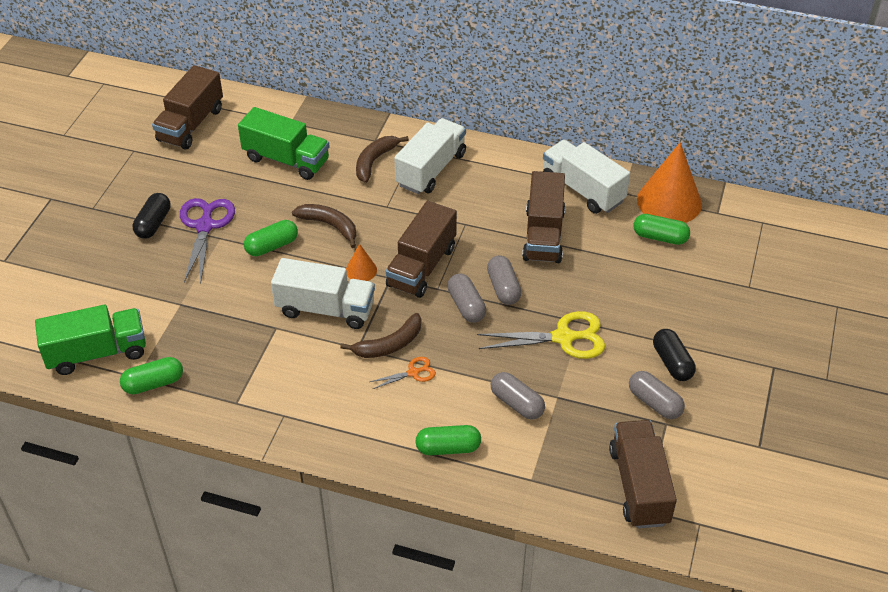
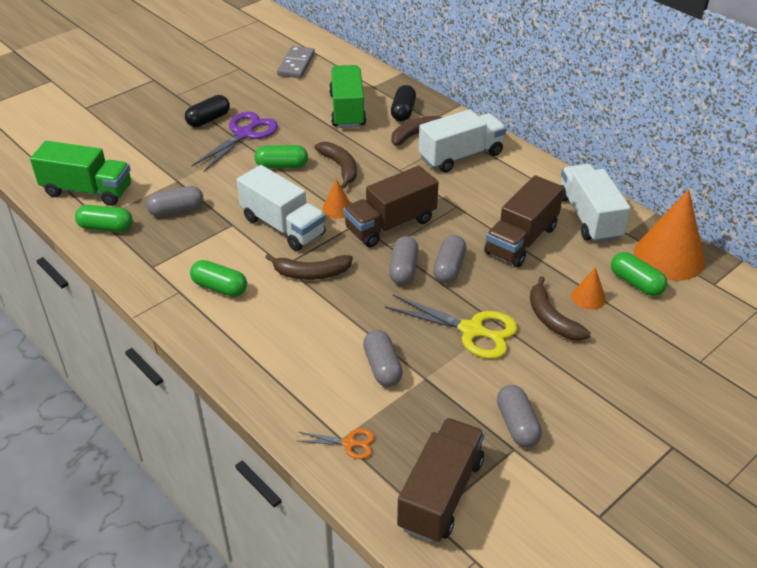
camera: 30 degrees right, 5 degrees down
brown truck [152,65,223,150] -> grey domino [277,46,315,78]
green truck [238,107,330,180] -> green truck turned 150 degrees counterclockwise [329,65,366,128]
orange scissors [370,357,436,389] -> orange scissors moved to [299,429,374,459]
green capsule [416,425,481,455] -> green capsule moved to [190,260,247,297]
black capsule [653,329,696,381] -> black capsule moved to [391,85,416,121]
none -> grey capsule [146,186,203,217]
none -> brown banana [530,276,591,341]
none -> orange cone [572,267,606,310]

